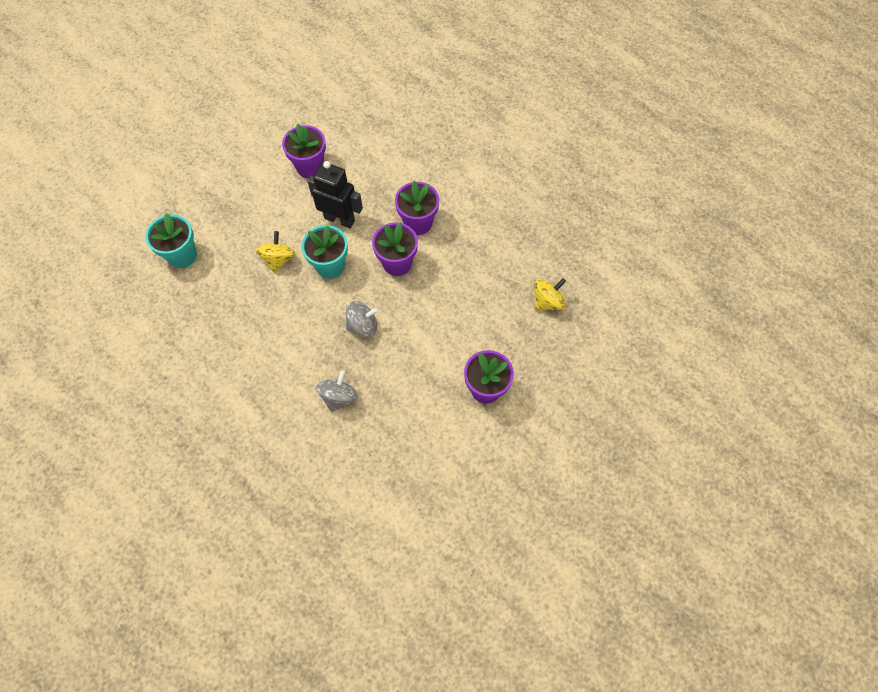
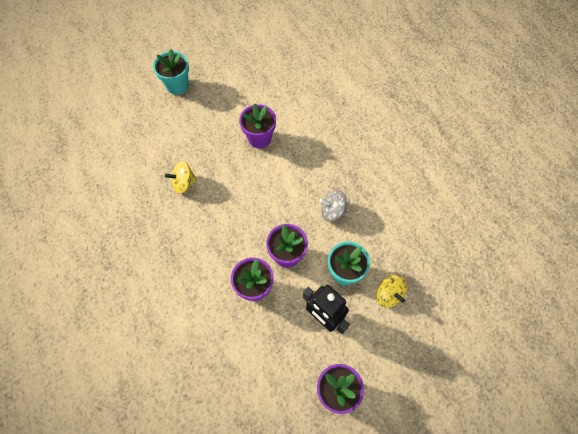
camera: 160 degrees left, 0 degrees up
turquoise flower pot [145,213,197,268] -> turquoise flower pot moved to [153,49,189,95]
yellow spinning top [256,231,295,273] -> yellow spinning top turned 60 degrees counterclockwise [376,275,407,307]
grey spinning top [316,371,358,412] -> none

